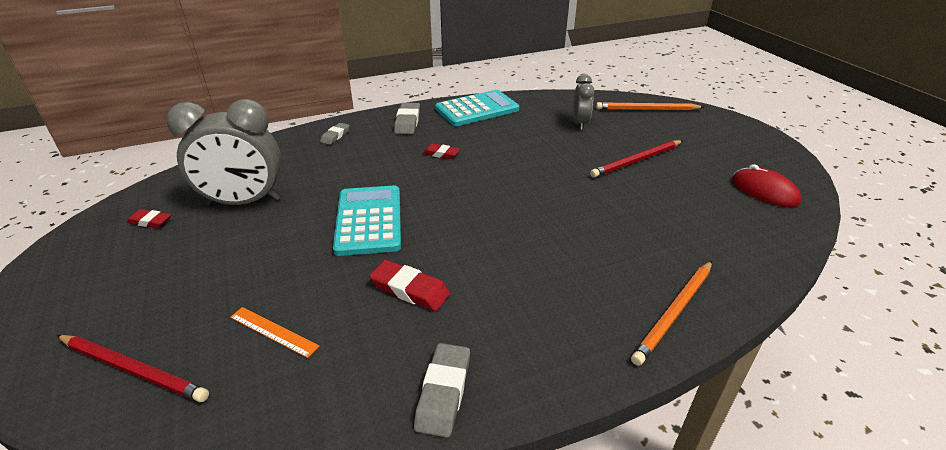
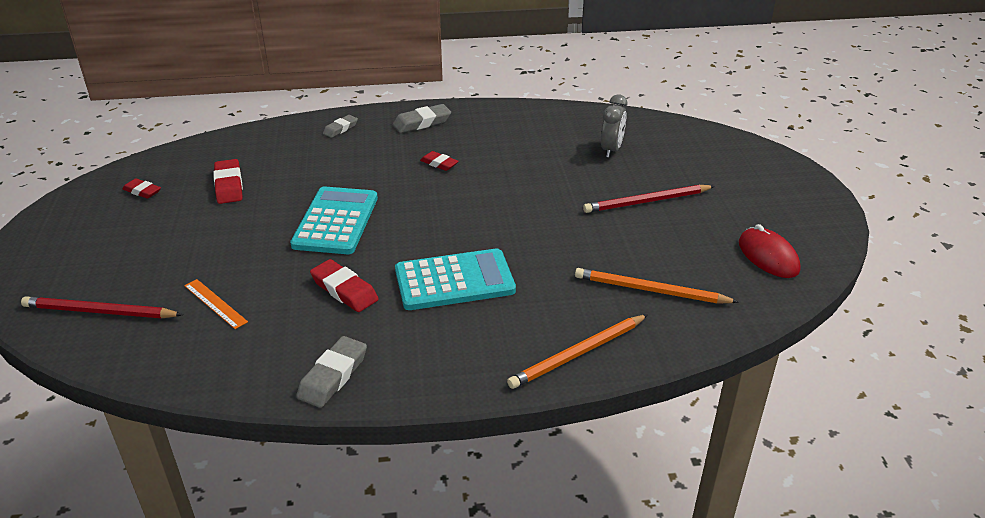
camera: 15 degrees right, 0 degrees up
red pencil [57,335,209,402] -> red pencil turned 150 degrees clockwise [21,296,183,318]
grey clock [166,99,281,206] -> red eraser [213,159,243,204]
grey eraser [394,103,420,134] -> grey eraser turned 45 degrees clockwise [393,104,451,133]
turquoise calculator [435,90,519,126] -> turquoise calculator moved to [395,248,516,310]
orange pencil [596,102,704,110] -> orange pencil moved to [575,268,738,303]

